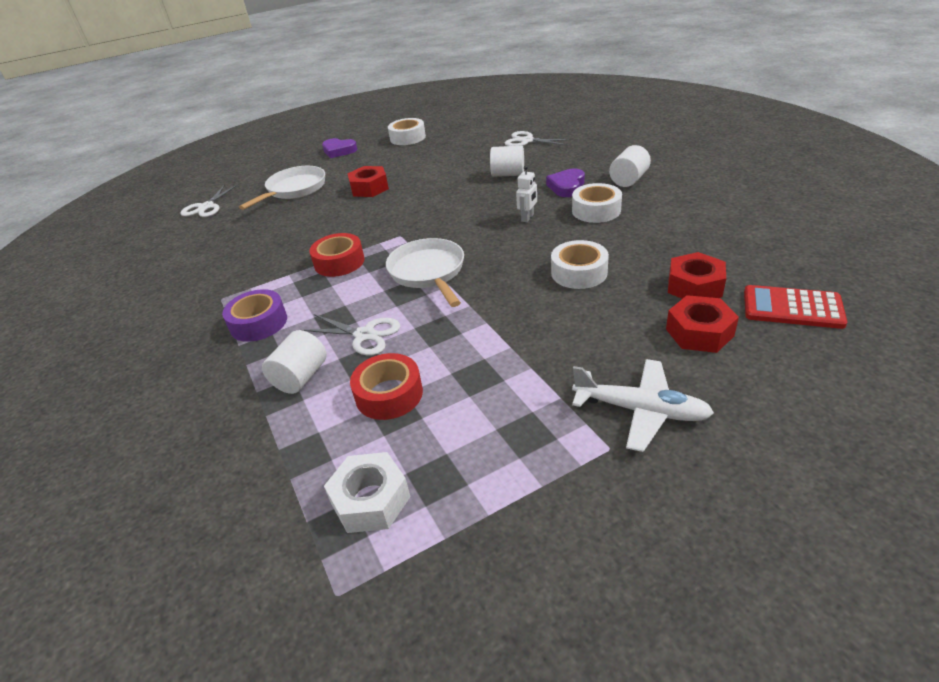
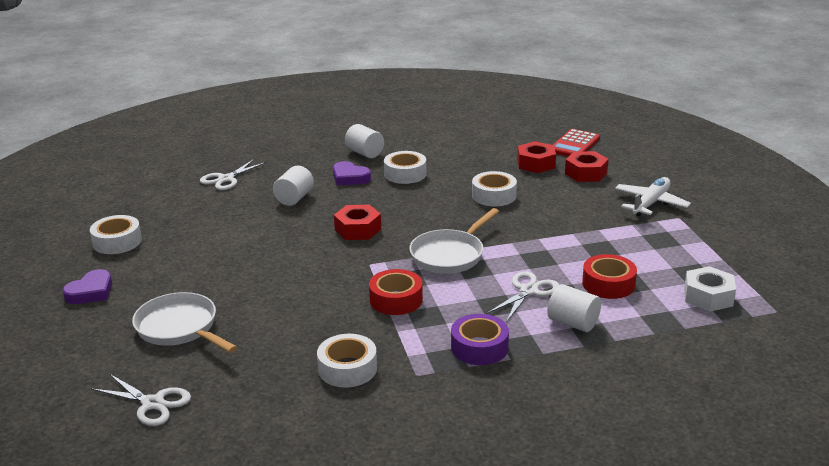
camera: 80 degrees left, 10 degrees down
red nut [347,166,389,197] -> red nut moved to [334,205,381,240]
white pan [386,238,464,307] -> white pan turned 45 degrees counterclockwise [409,208,499,274]
white robot [516,165,537,222] -> none
none -> white tape [317,334,377,388]

